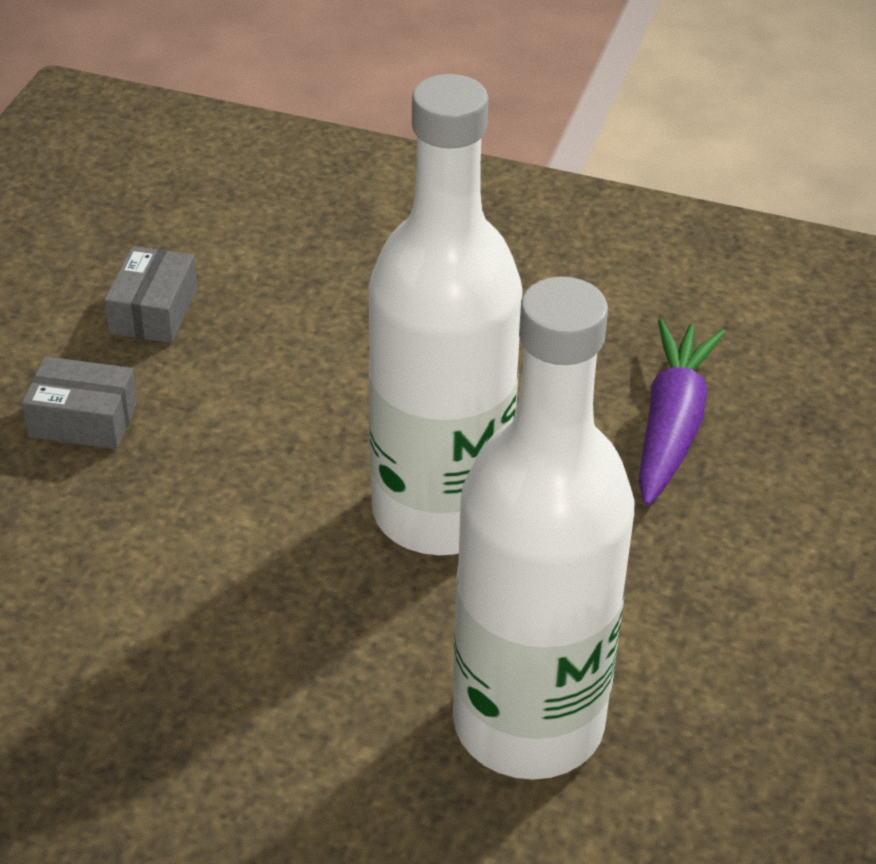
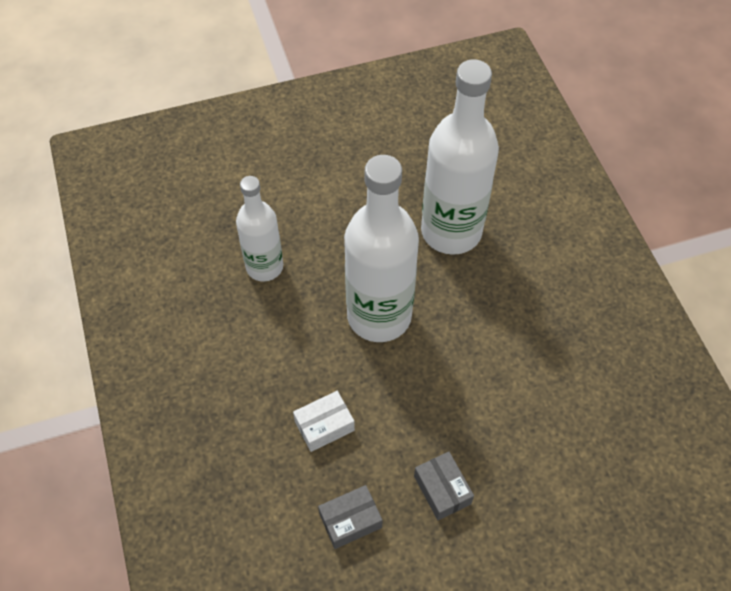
camera: 125 degrees left, 15 degrees up
purple carrot [638,319,725,506] -> white bottle [236,176,283,282]
none -> white box [293,391,355,452]

